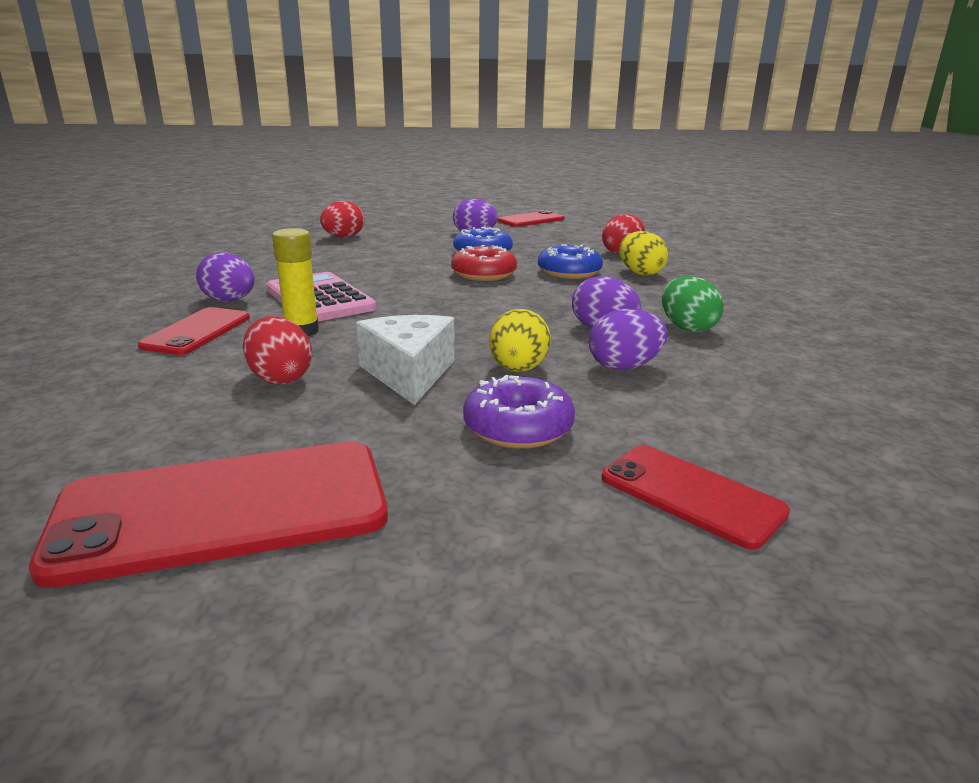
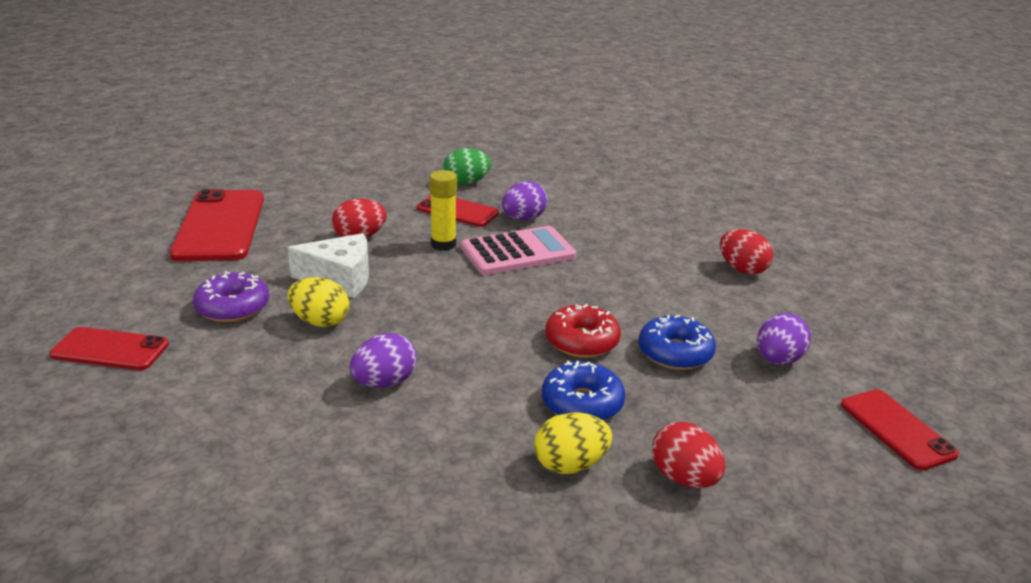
camera: 100 degrees right, 5 degrees up
purple egg [589,309,668,370] -> none
red phone [601,445,790,550] -> red phone turned 45 degrees clockwise [49,327,169,370]
green egg [662,276,724,332] -> green egg moved to [443,148,491,185]

